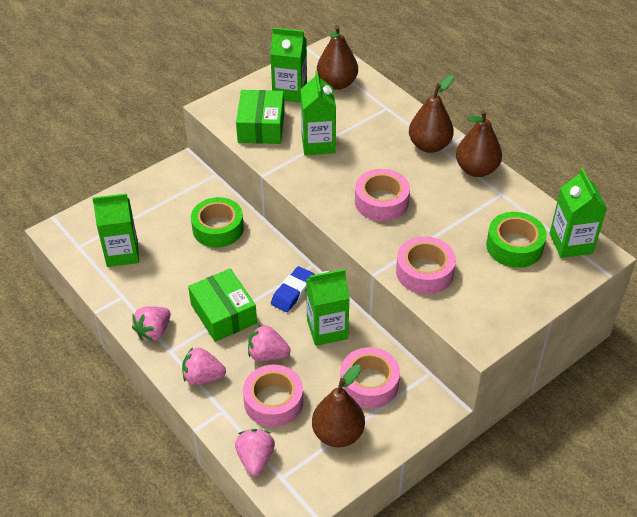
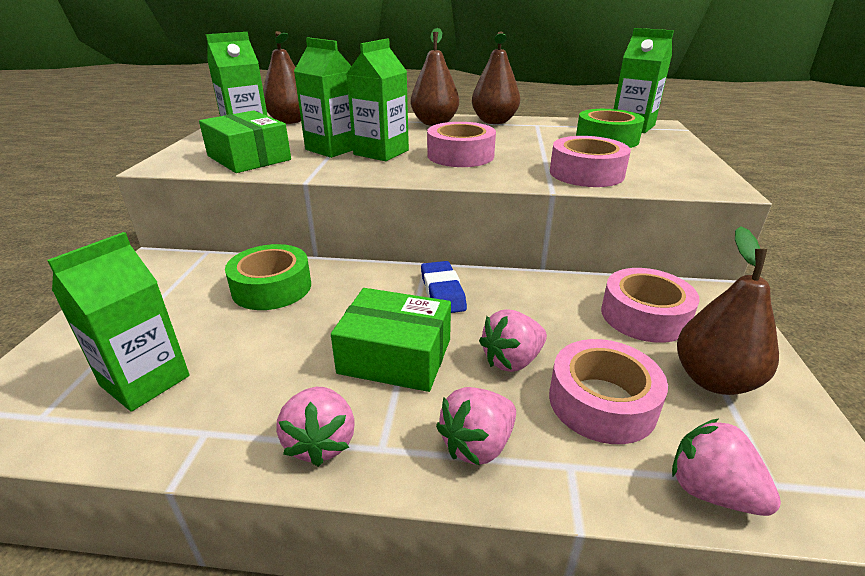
camera: 45 degrees left, 15 degrees down
green carton [306,269,350,346] -> green carton moved to [346,39,409,161]

